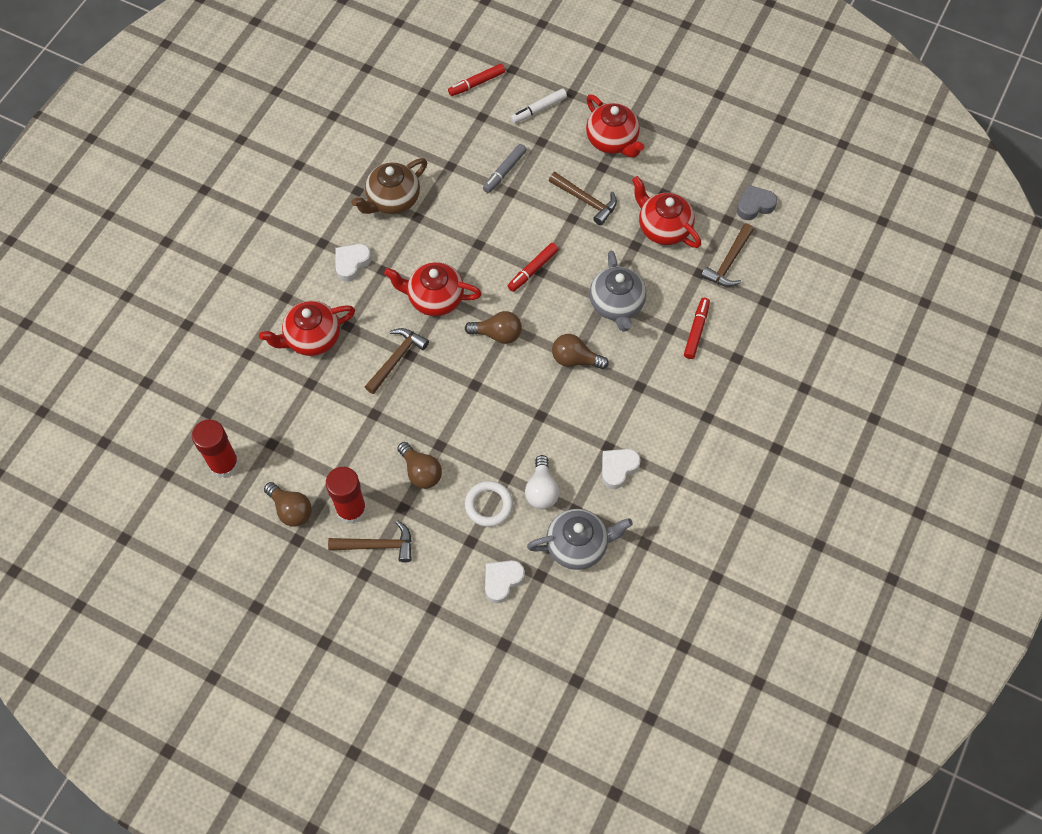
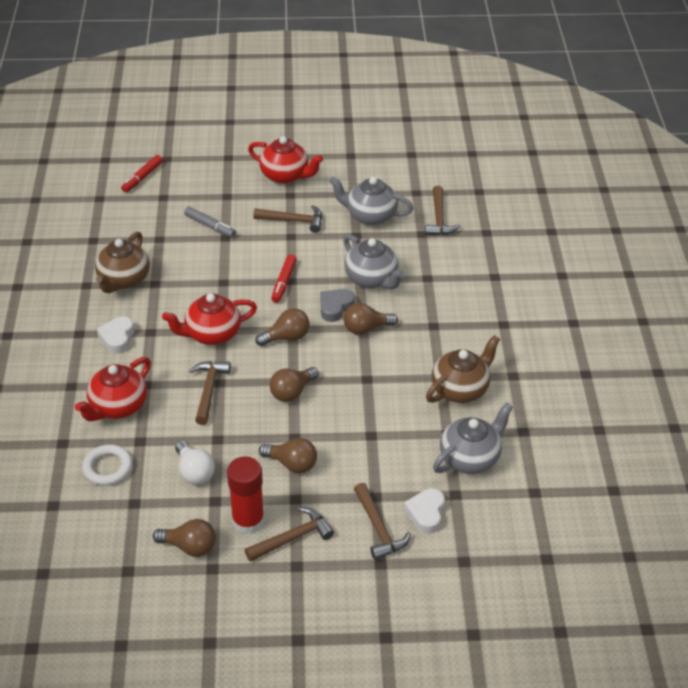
camera: 30 degrees left, 20 degrees down
red glue stick [192,419,240,478] -> none
white ring [465,481,513,527] -> white ring moved to [82,444,132,485]
grey marker [483,144,527,193] -> grey marker turned 60 degrees counterclockwise [184,207,236,238]
white marker [511,88,567,124] -> none
white light bulb [525,455,559,509] -> white light bulb moved to [175,441,215,485]
white heart [602,449,641,489] -> brown teapot [426,335,500,403]
red teapot [632,176,701,248] -> grey teapot [329,177,413,225]
red marker [684,298,710,359] -> none
grey heart [737,185,777,220] -> grey heart moved to [320,289,355,322]
none -> brown light bulb [270,367,319,402]
none -> brown hammer [354,483,411,560]

